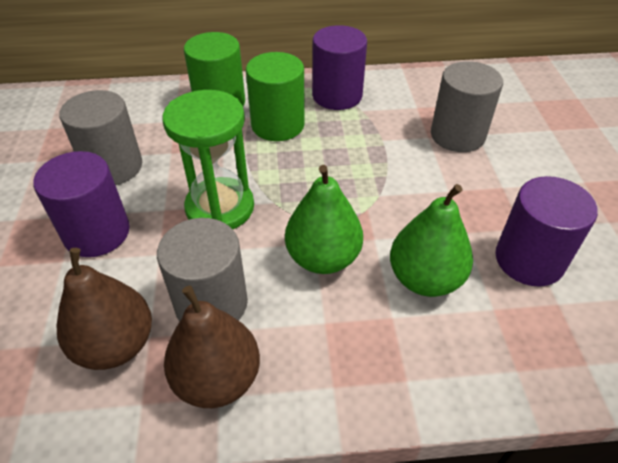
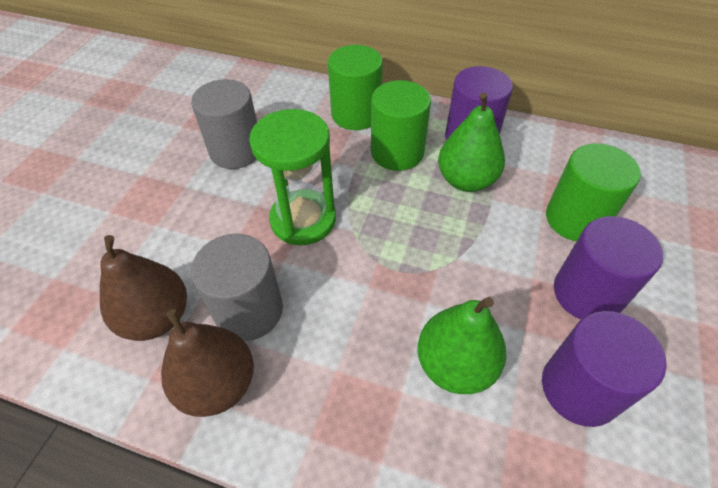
camera: 25 degrees right, 5 degrees up
purple cylinder [33,151,130,257] -> purple cylinder moved to [554,216,663,320]
green pear [285,165,363,274] -> green pear moved to [438,93,505,192]
grey cylinder [431,61,503,152] -> green cylinder [546,143,641,241]

